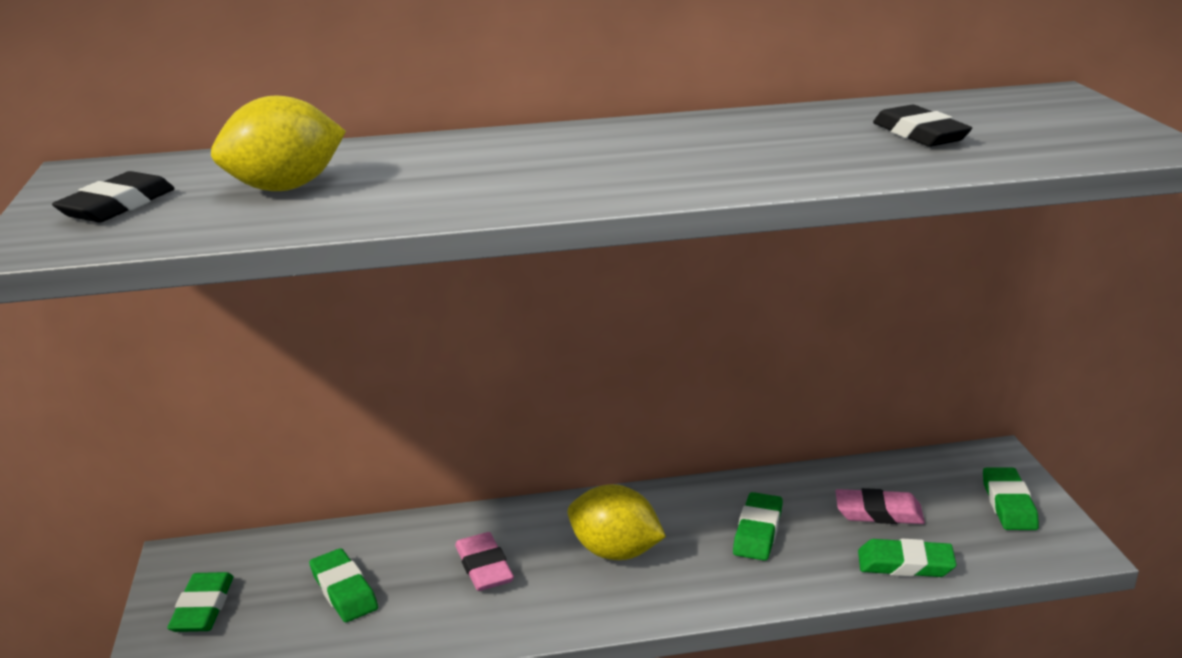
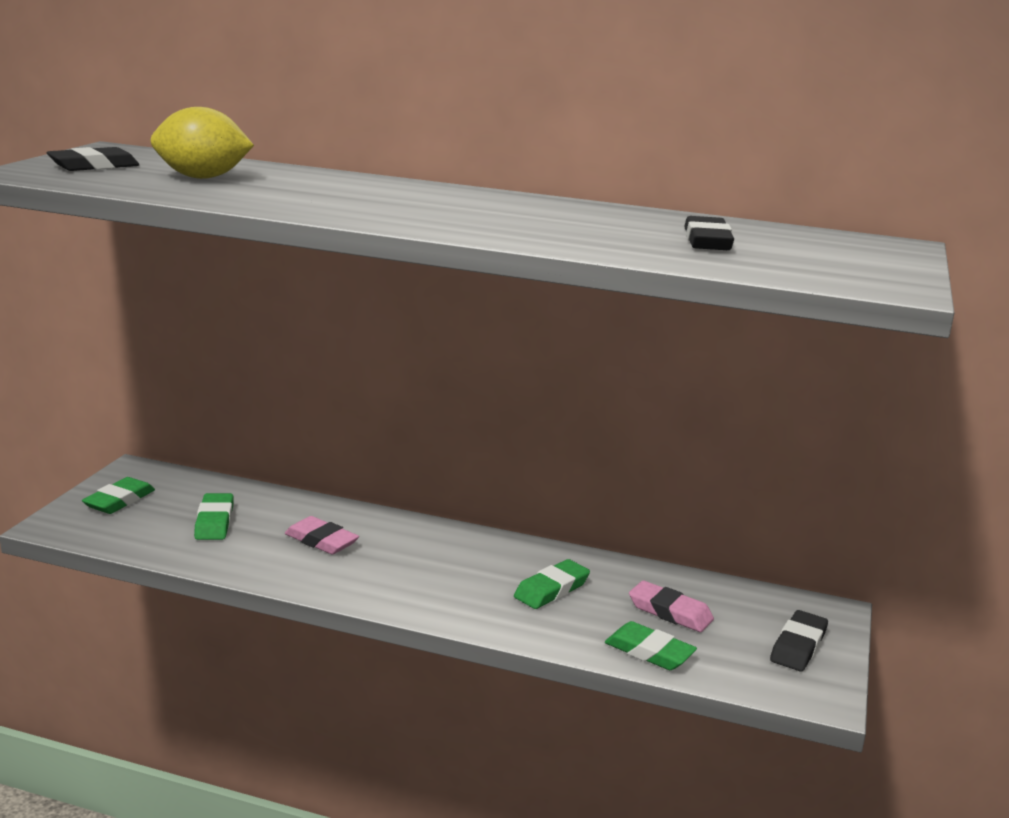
camera: 25 degrees right, 5 degrees down
pink eraser [455,532,514,591] -> pink eraser turned 60 degrees counterclockwise [285,516,359,555]
yellow lemon [568,484,666,560] -> none
green eraser [983,468,1039,530] -> black eraser [770,610,828,671]

